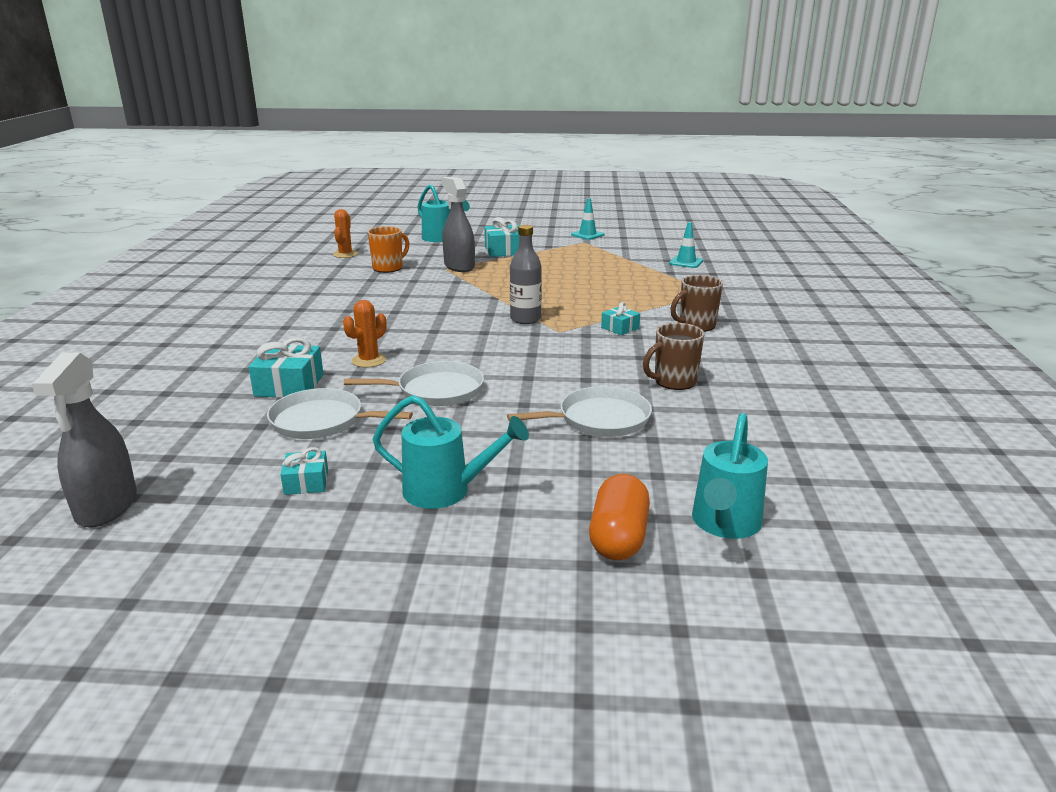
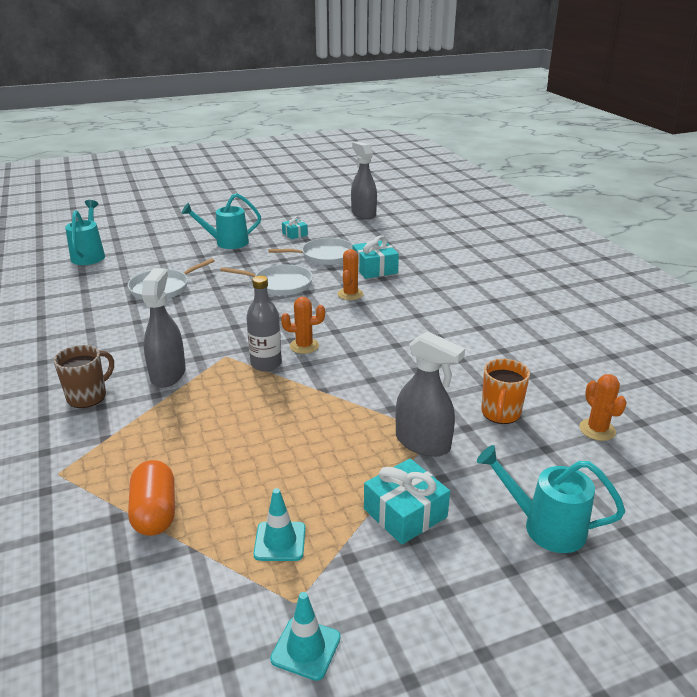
camera: 155 degrees right, 5 degrees up
white pan [344,361,484,406] -> white pan turned 135 degrees counterclockwise [220,265,313,296]
orange capsule [589,474,650,560] -> orange capsule moved to [128,460,175,536]
turquoise gift [601,302,640,335] -> grey spray bottle [142,268,186,388]
brown mug [643,323,705,390] -> none
turquoise traffic cone [669,222,703,268] -> turquoise traffic cone moved to [253,488,306,561]
none -> orange cactus [281,297,325,354]

